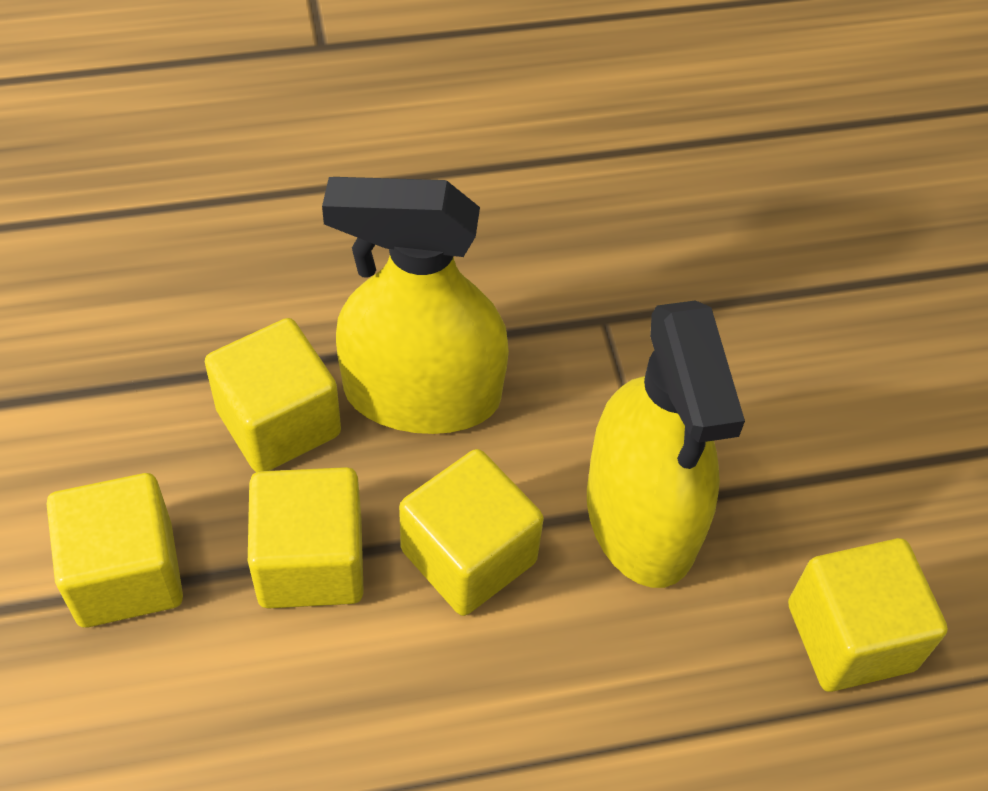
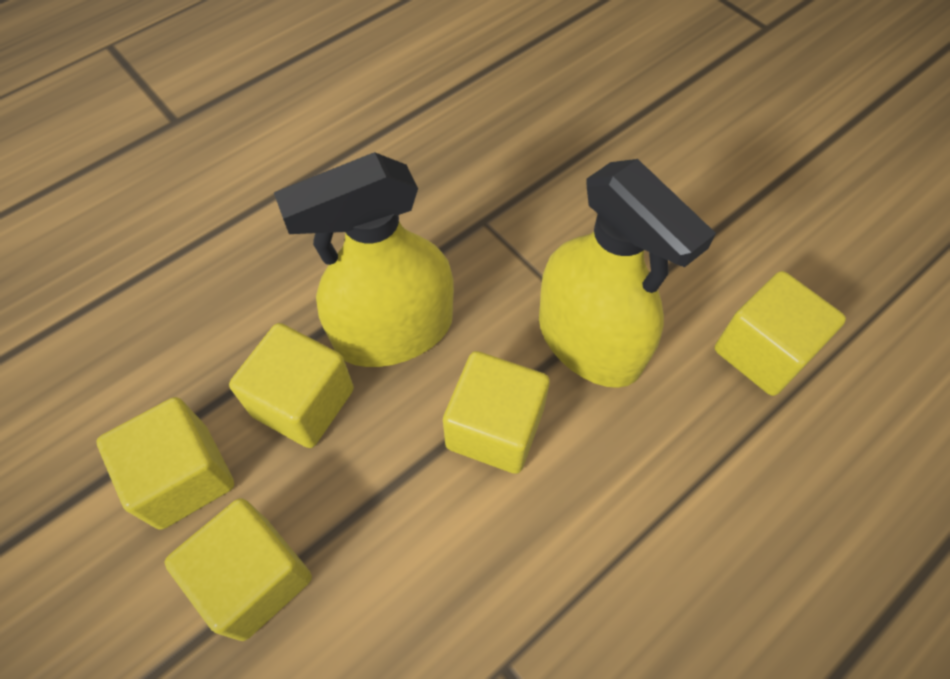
camera: 25 degrees left, 5 degrees up
yellow cube [248,467,364,609] -> yellow cube moved to [97,397,234,530]

